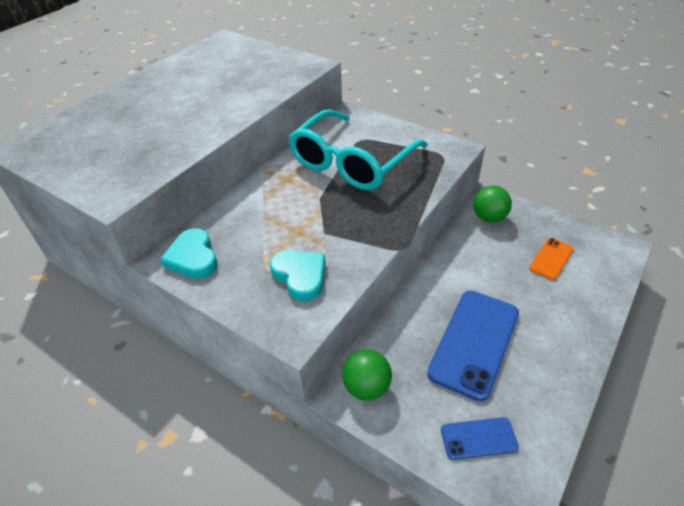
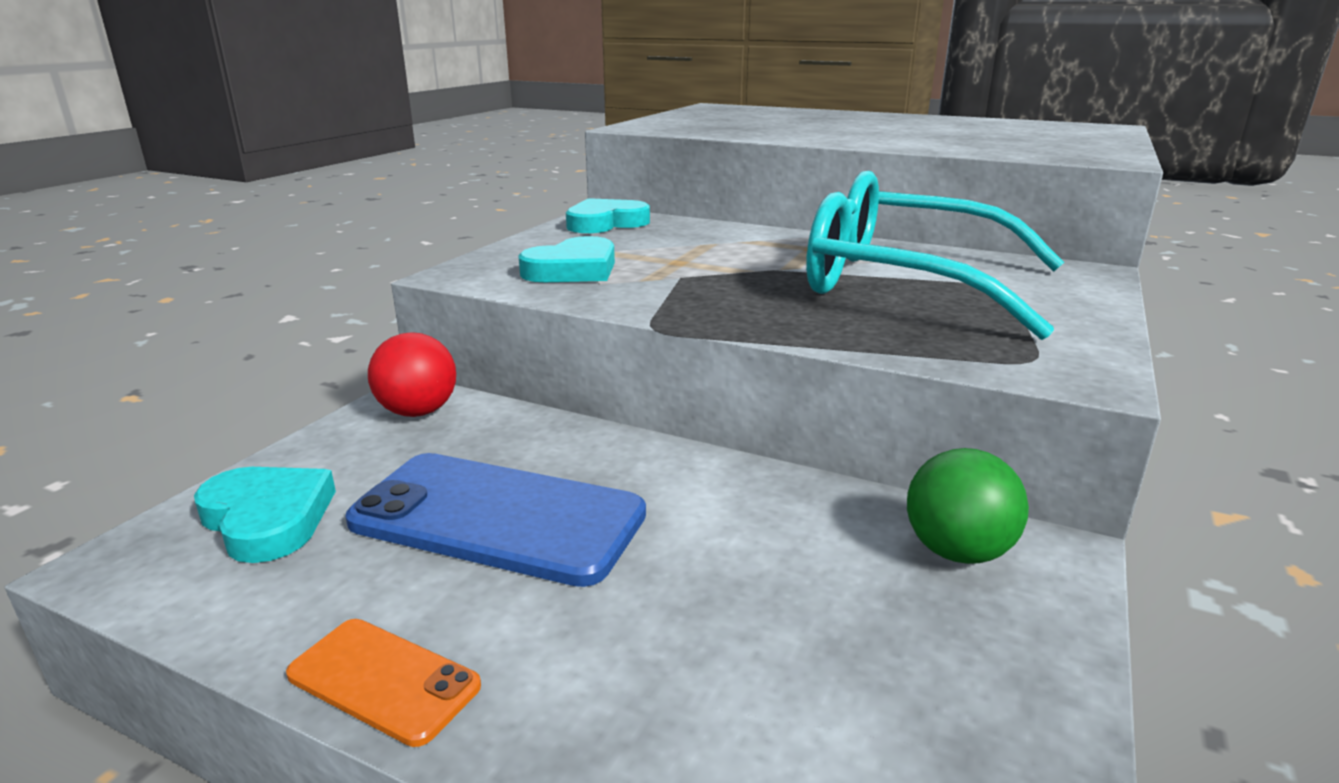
camera: 80 degrees right, 20 degrees down
green ball [342,349,392,400] -> red ball [368,332,456,417]
blue phone [441,417,519,460] -> turquoise heart [194,467,336,563]
orange phone [529,238,573,280] -> orange phone moved to [286,619,481,747]

